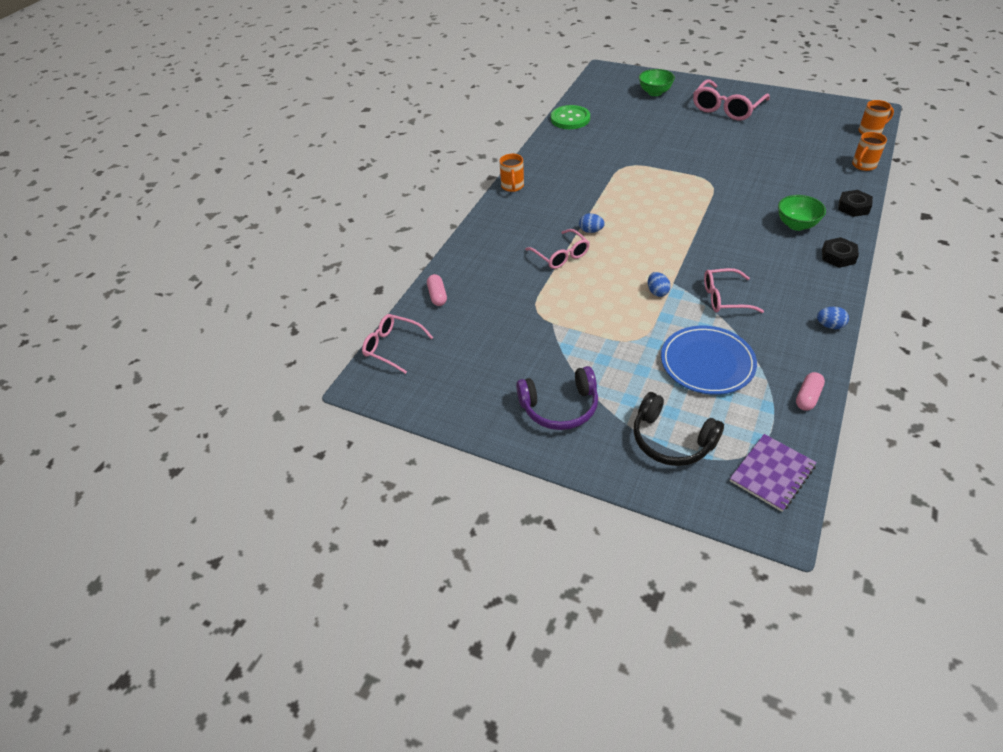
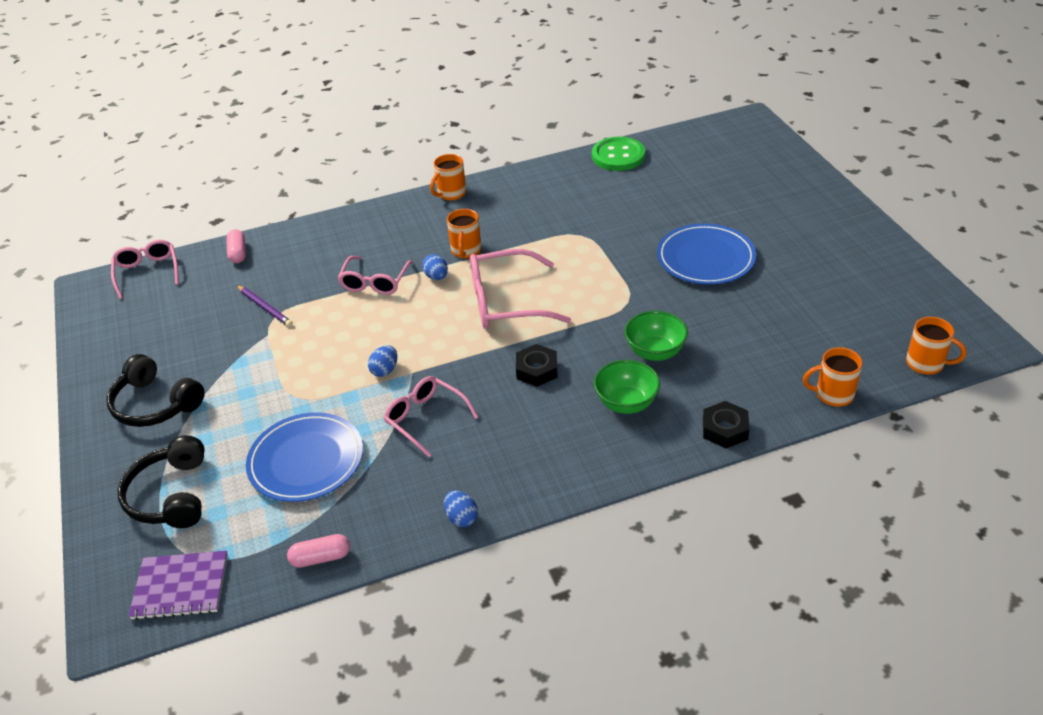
camera: 45 degrees right, 5 degrees down
pink capsule [427,274,447,306] -> pink capsule turned 45 degrees counterclockwise [226,229,246,263]
purple headphones [516,366,598,430] -> black headphones [107,354,205,427]
green bowl [639,69,675,96] -> green bowl moved to [624,311,688,361]
pink glasses [693,79,770,121] -> pink glasses moved to [470,249,571,329]
black nut [822,237,859,268] -> black nut moved to [516,344,558,387]
none -> purple pencil [237,285,293,327]
none -> orange mug [447,209,481,258]
none -> blue plate [657,223,756,285]

